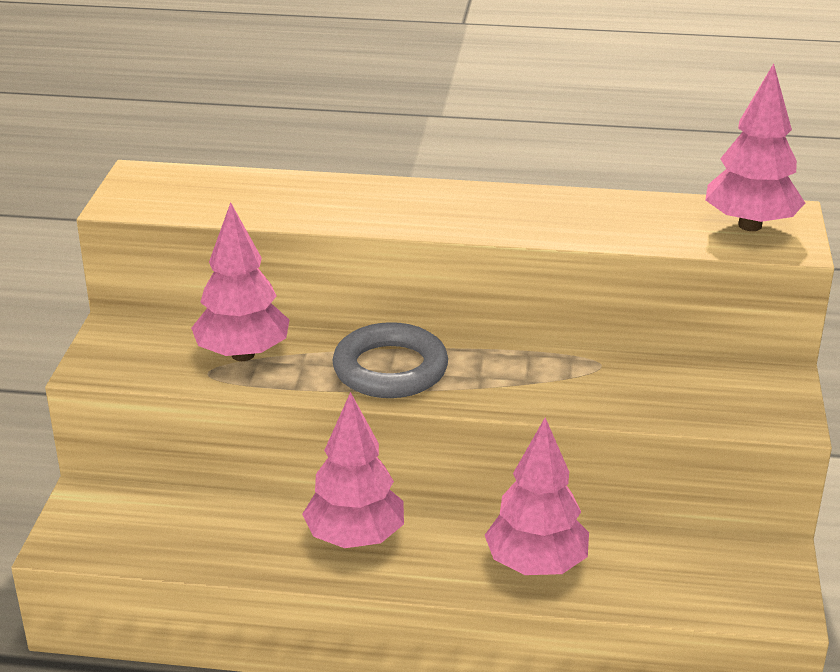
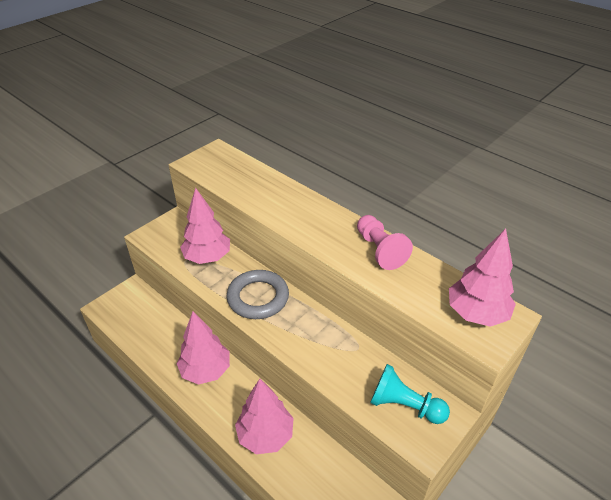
camera: 35 degrees right, 10 degrees up
none -> pink pawn [357,215,413,270]
none -> turquoise pawn [370,364,450,424]

